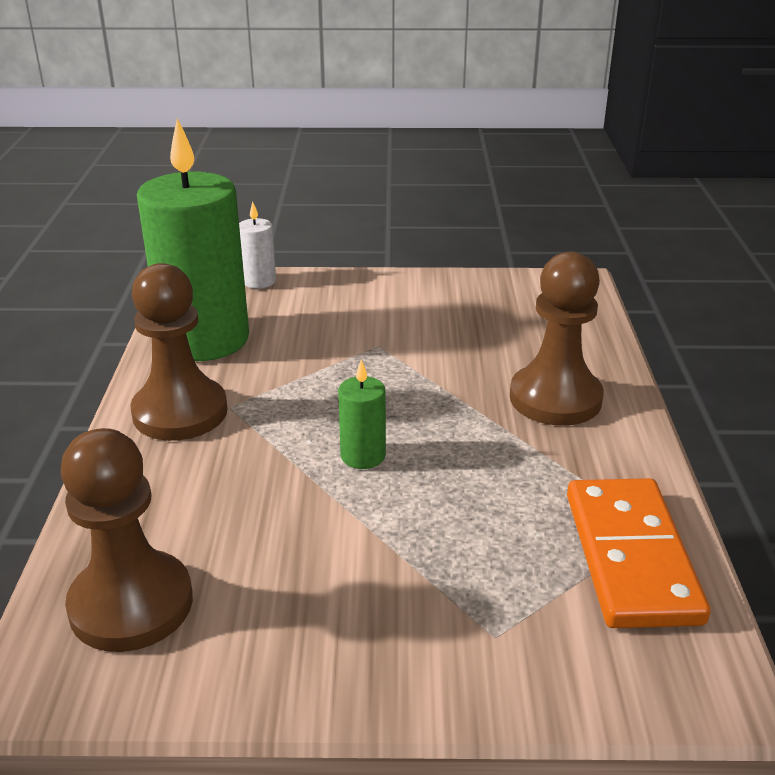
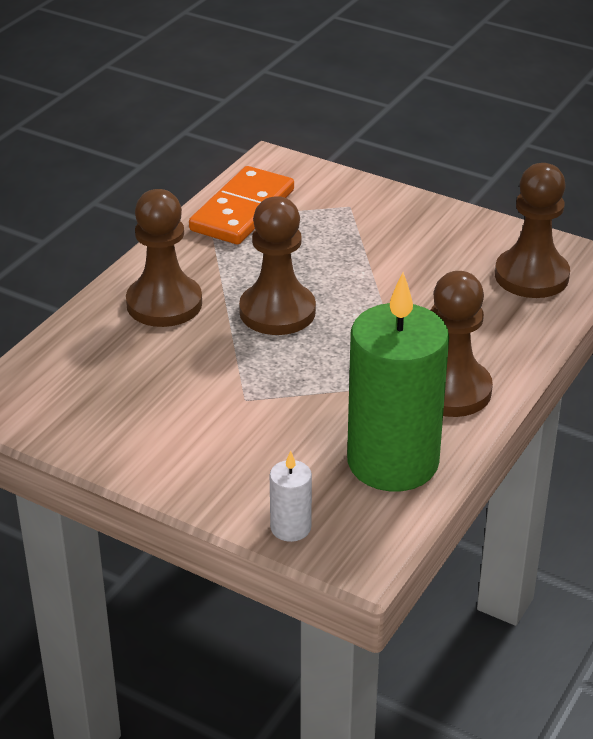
camera: 150 degrees left, 5 degrees up
green candle [338,359,386,469] -> none
none -> brown pawn [239,196,316,335]

